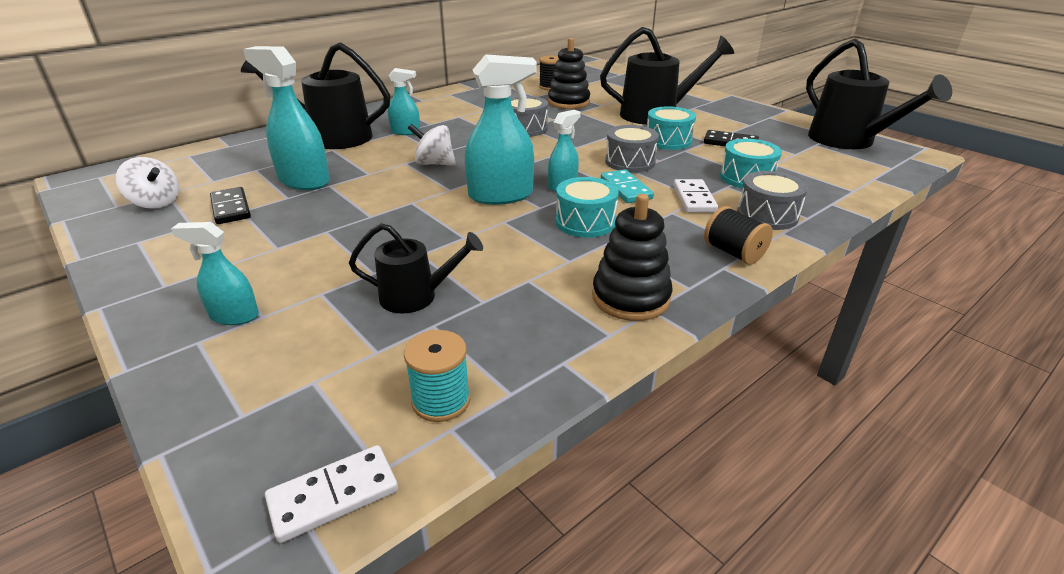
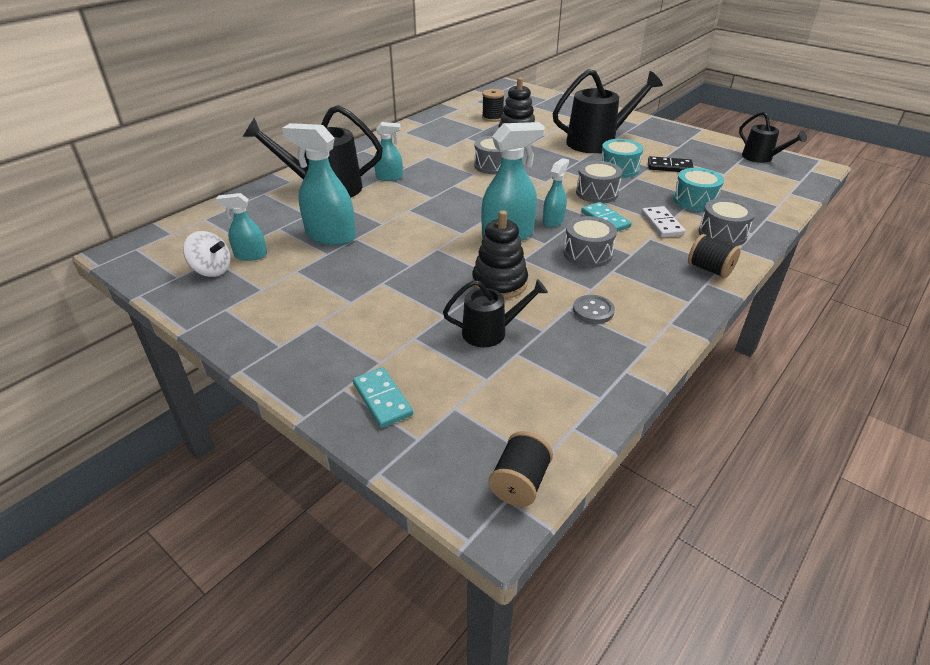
camera: 10 degrees left, 5 degrees up
turquoise spray bottle [171,222,259,325] -> turquoise spray bottle moved to [216,193,267,261]
black domino [210,187,251,224] -> none
white domino [265,445,398,543] -> black spool [489,431,553,507]
turquoise spool [404,330,470,422] -> none
white spinning top [408,124,456,166] -> none
turquoise drum [556,177,619,238] -> grey drum [563,216,617,268]
black stacking toy [592,194,673,321] -> black stacking toy moved to [472,210,528,299]
black watering can [806,39,952,149] -> black watering can [739,111,807,163], size x0.57
none -> turquoise domino [353,367,413,428]
none -> grey button [573,295,615,324]

